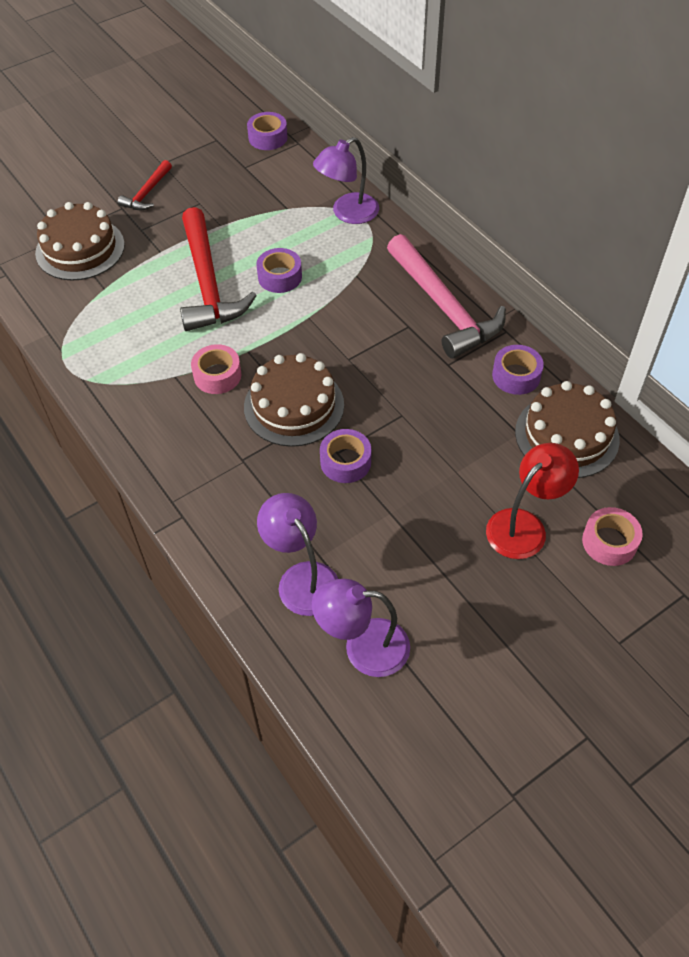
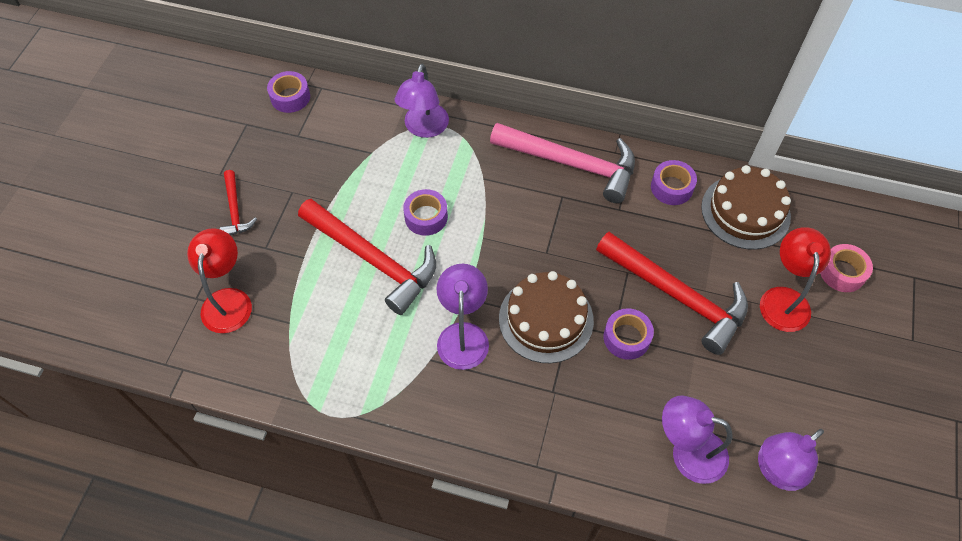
camera: 40 degrees left, 5 degrees up
brown cake [35,202,125,281] -> red lamp [187,228,252,333]
pink tape [191,344,241,394] -> purple lamp [437,264,489,370]
none -> red hammer [596,232,748,355]

